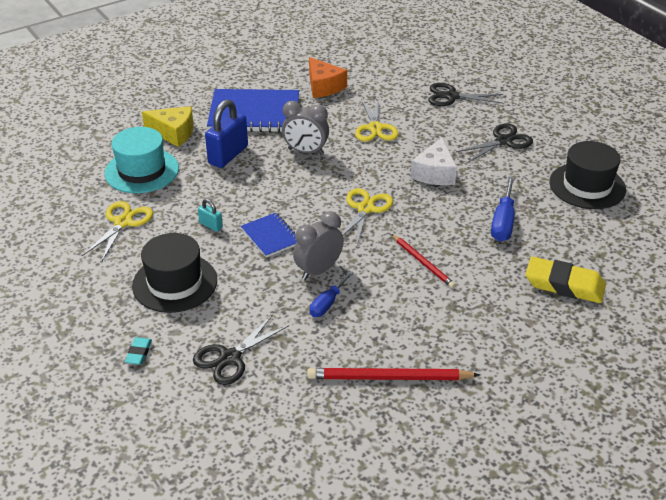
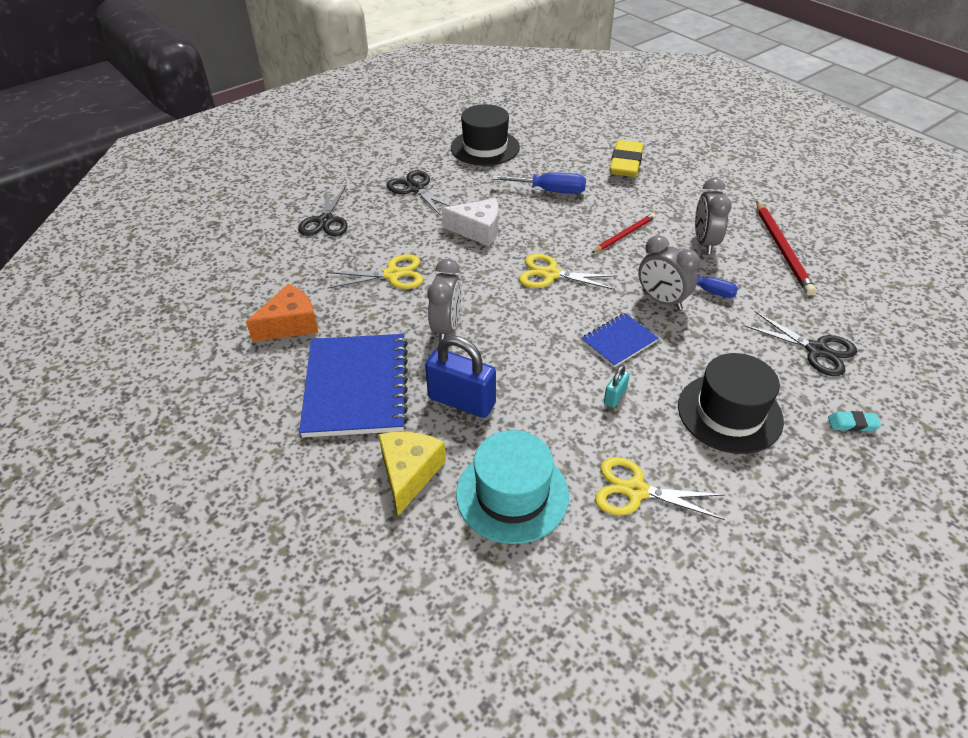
camera: 95 degrees left, 5 degrees up
none -> grey clock [695,178,732,254]

